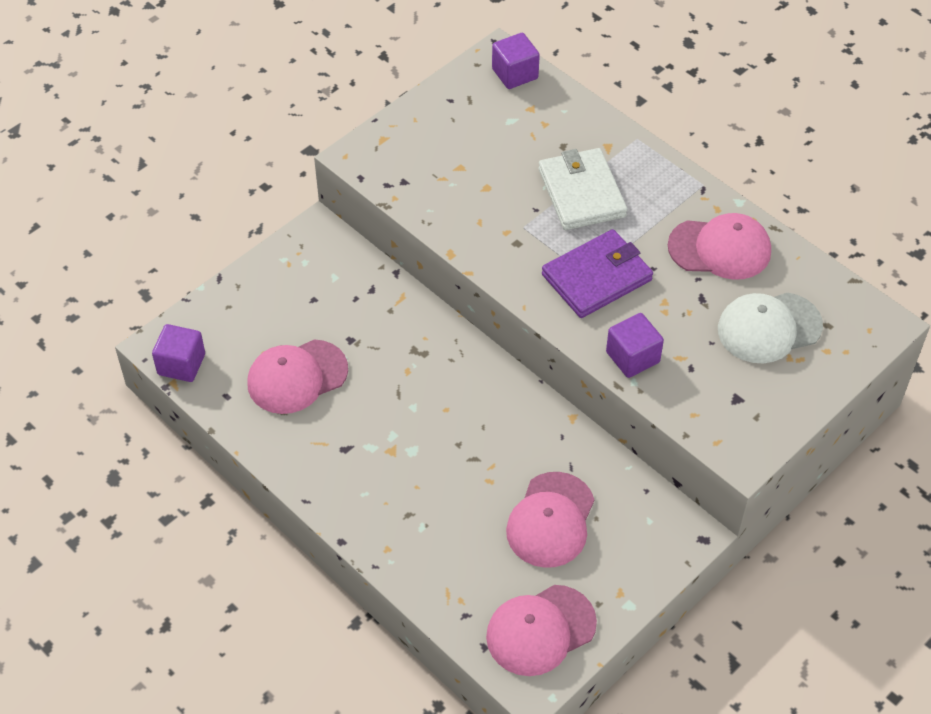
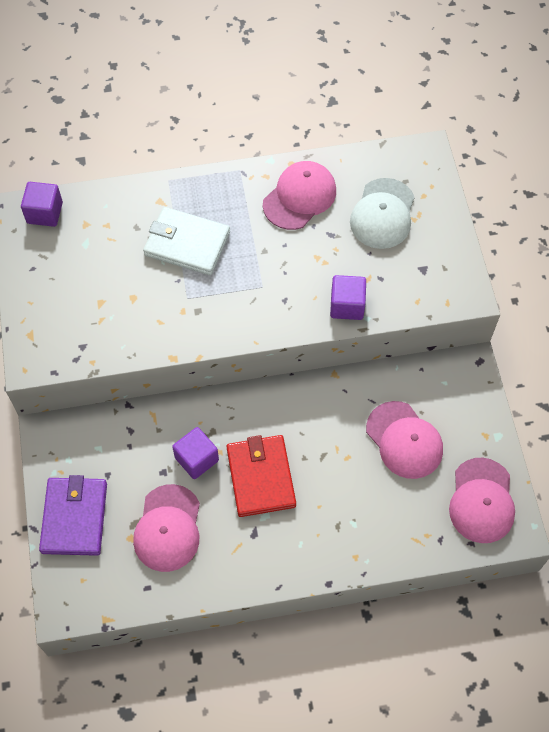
camera: 55 degrees left, 10 degrees up
purple cube [152,324,205,382] -> purple cube moved to [172,427,219,479]
purple wallet [542,229,653,318] -> purple wallet moved to [39,475,107,556]
none -> red wallet [226,435,296,517]

